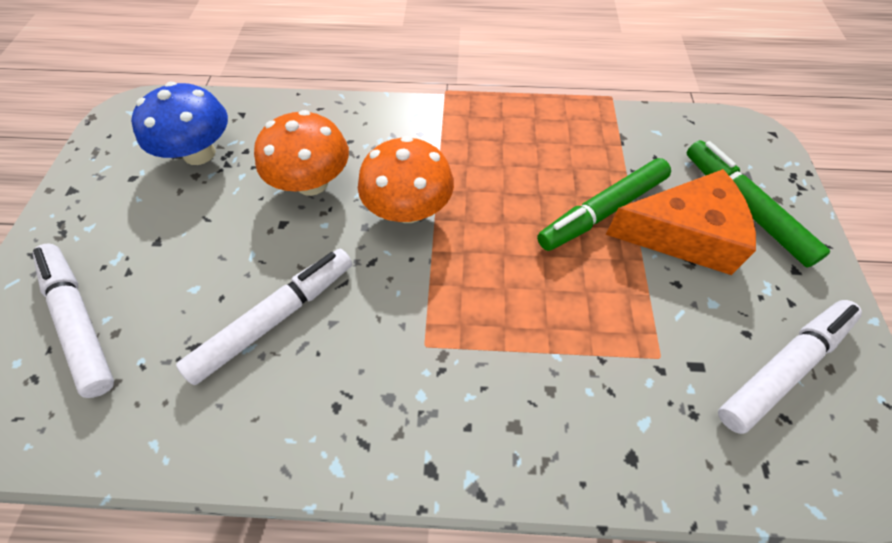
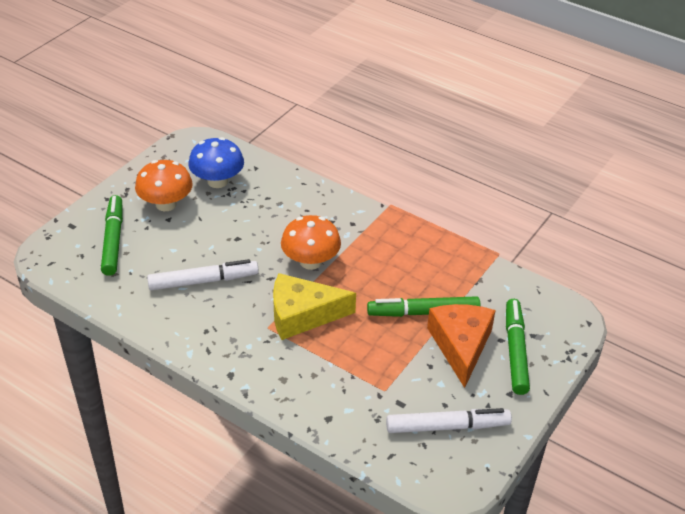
camera: 30 degrees right, 15 degrees down
white marker [33,244,114,398] -> green marker [101,195,123,276]
orange mushroom [254,110,349,196] -> orange mushroom moved to [135,160,193,211]
orange cheese [606,169,756,275] -> orange cheese turned 120 degrees counterclockwise [427,304,496,388]
none -> yellow cheese [273,273,356,340]

